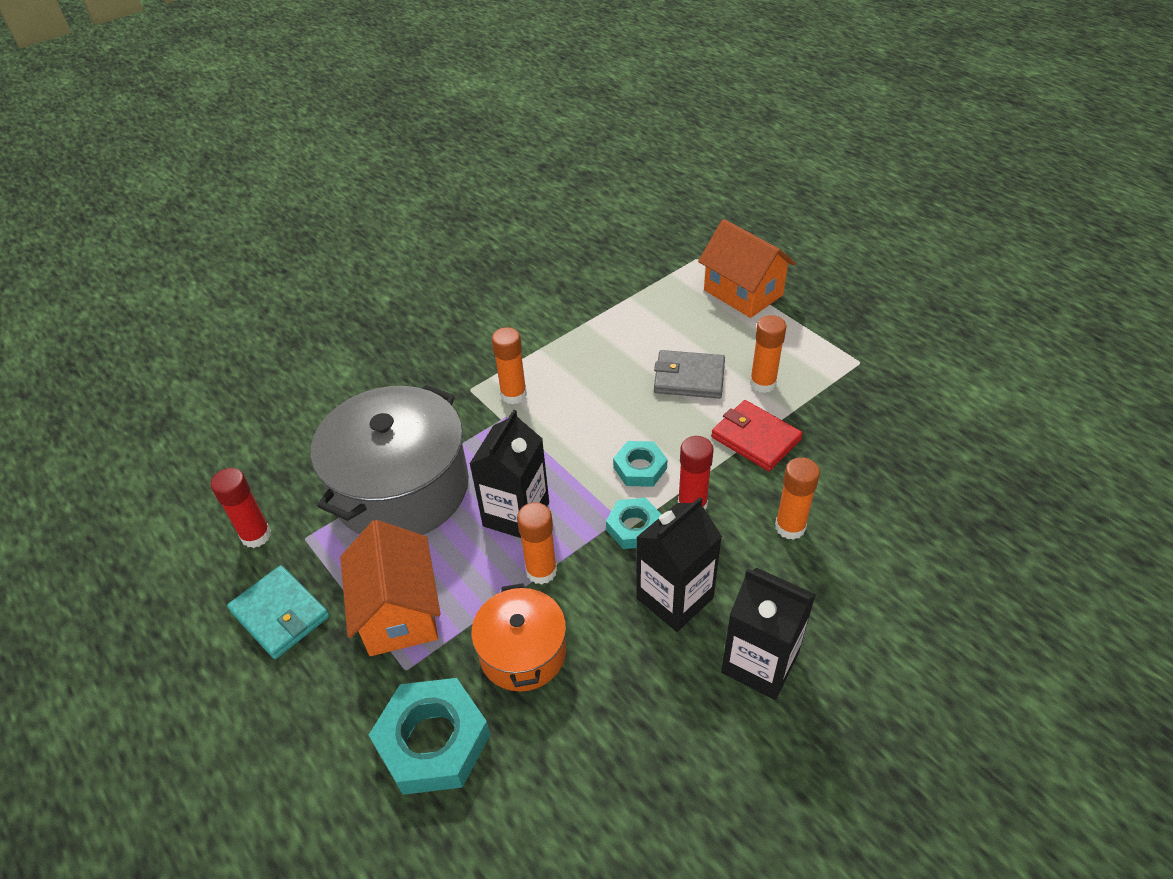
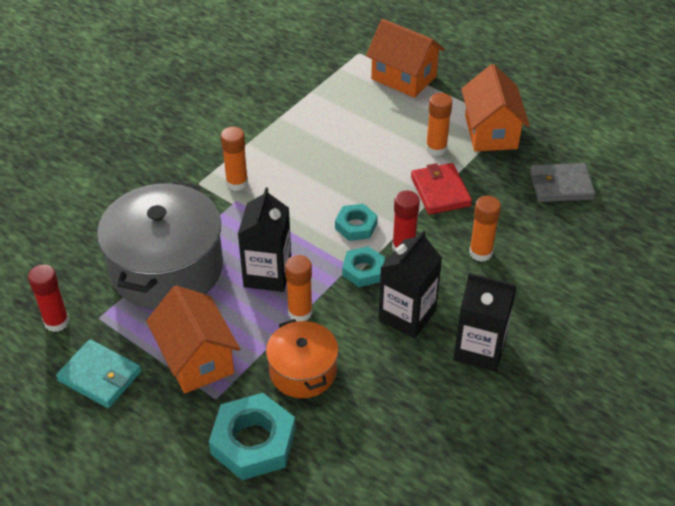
camera: 15 degrees left, 0 degrees up
grey wallet [654,350,725,399] -> grey wallet moved to [530,163,595,202]
red wallet [711,400,803,471] -> red wallet turned 45 degrees clockwise [411,163,472,215]
none -> orange house [461,64,530,152]

